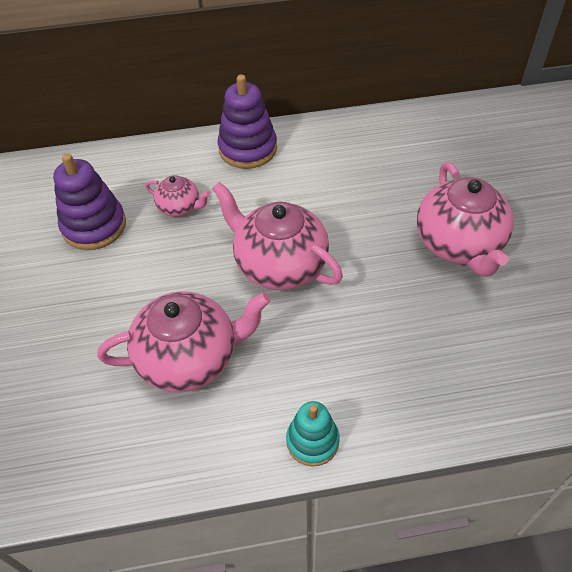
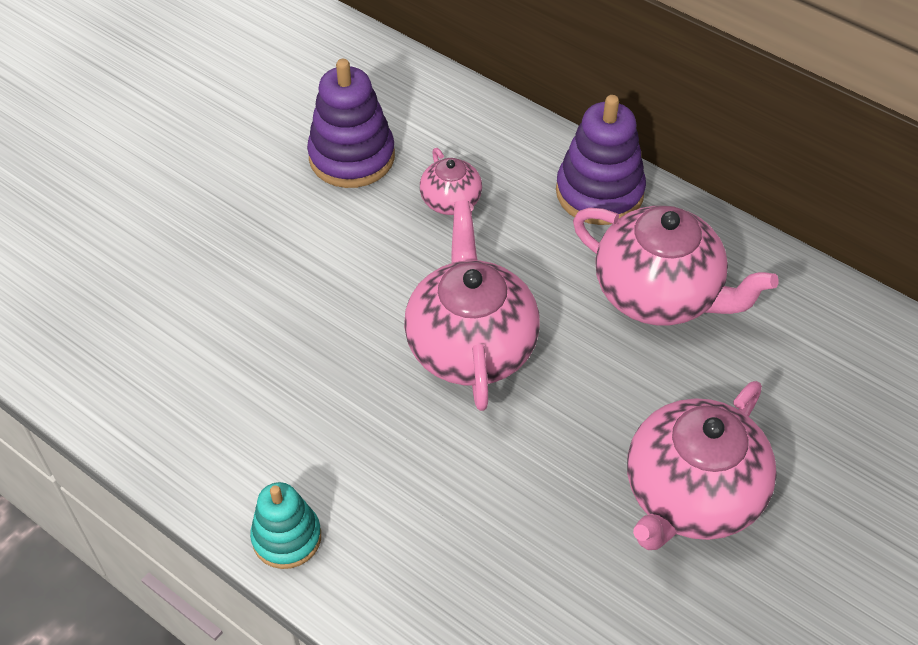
camera: 45 degrees right, 0 degrees up
pink teapot [97,291,271,393] -> pink teapot moved to [573,206,779,326]

